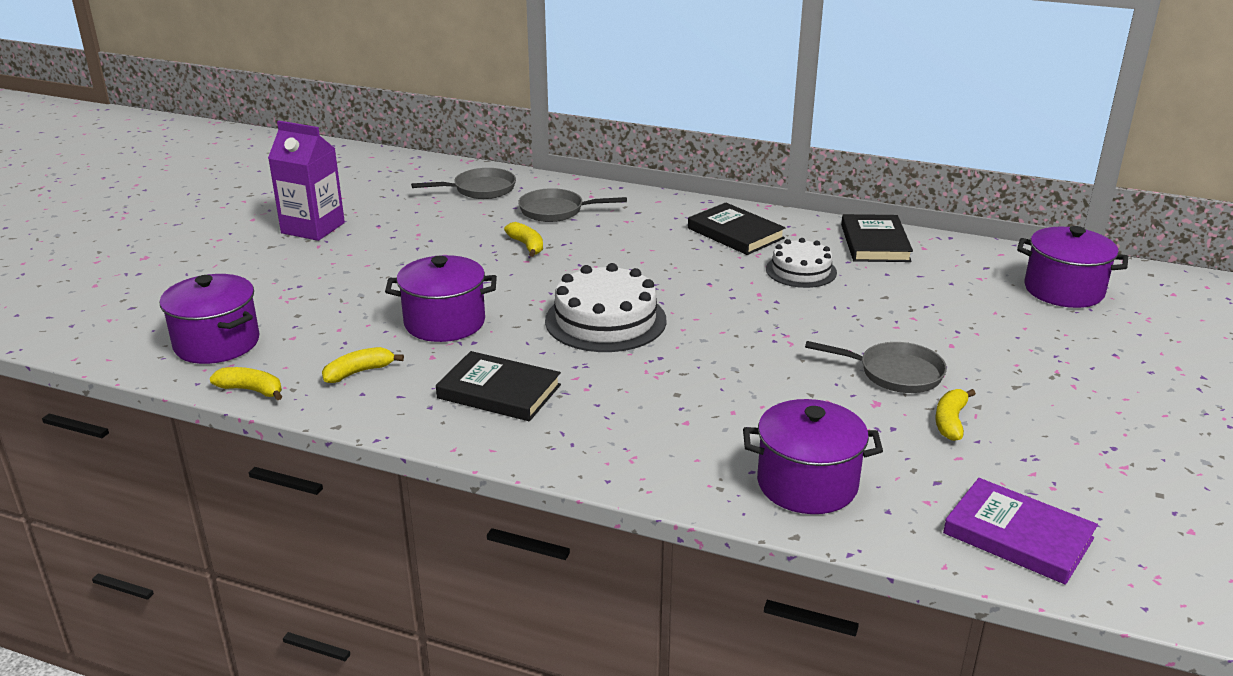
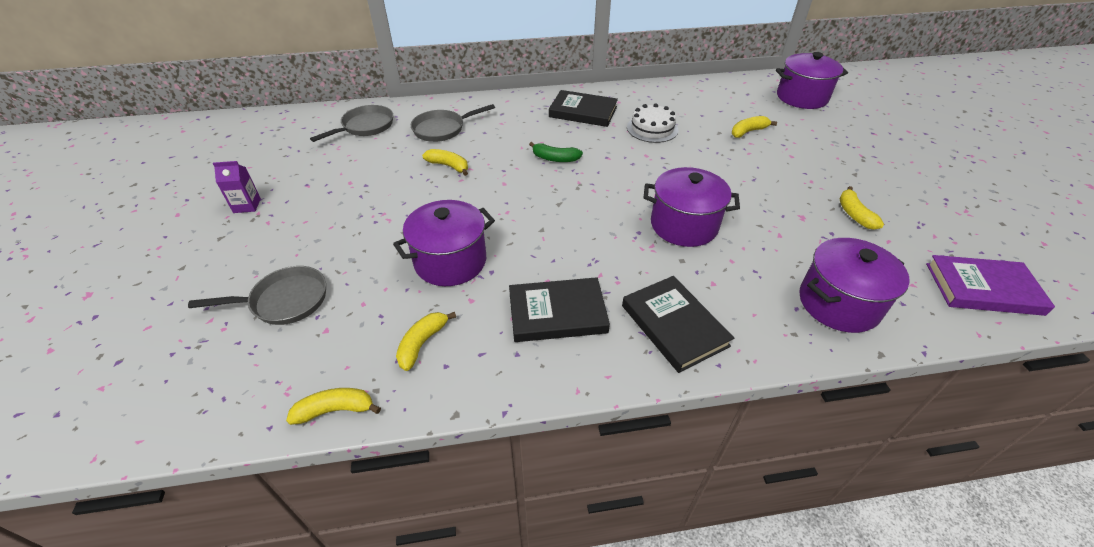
camera: 30 degrees left, 15 degrees up
purple pot [160,274,260,364] -> purple pot moved to [644,167,740,247]
purple carton [268,121,345,241] -> purple carton [213,161,261,213], size x0.51
white cake [545,263,667,352] -> none
grey pan [805,341,947,393] -> grey pan moved to [188,266,326,325]
black book [841,214,913,262] -> black book moved to [622,276,734,373]
none -> green banana [529,142,583,162]
none -> yellow banana [732,116,777,138]

